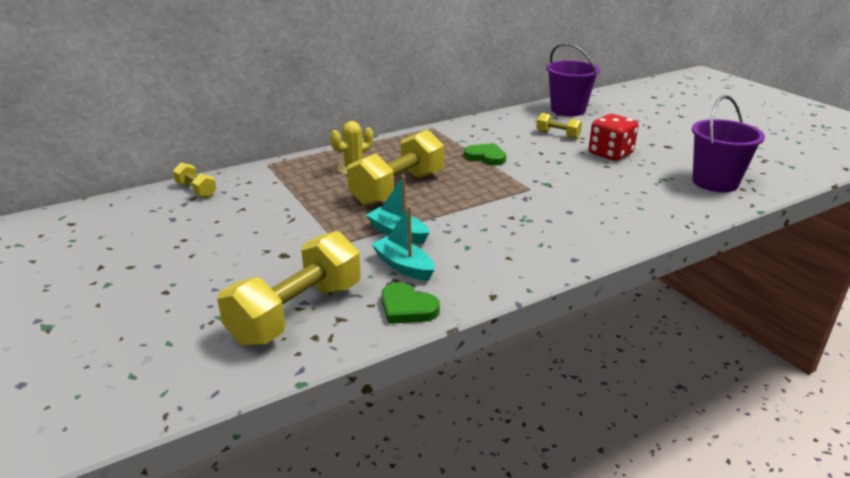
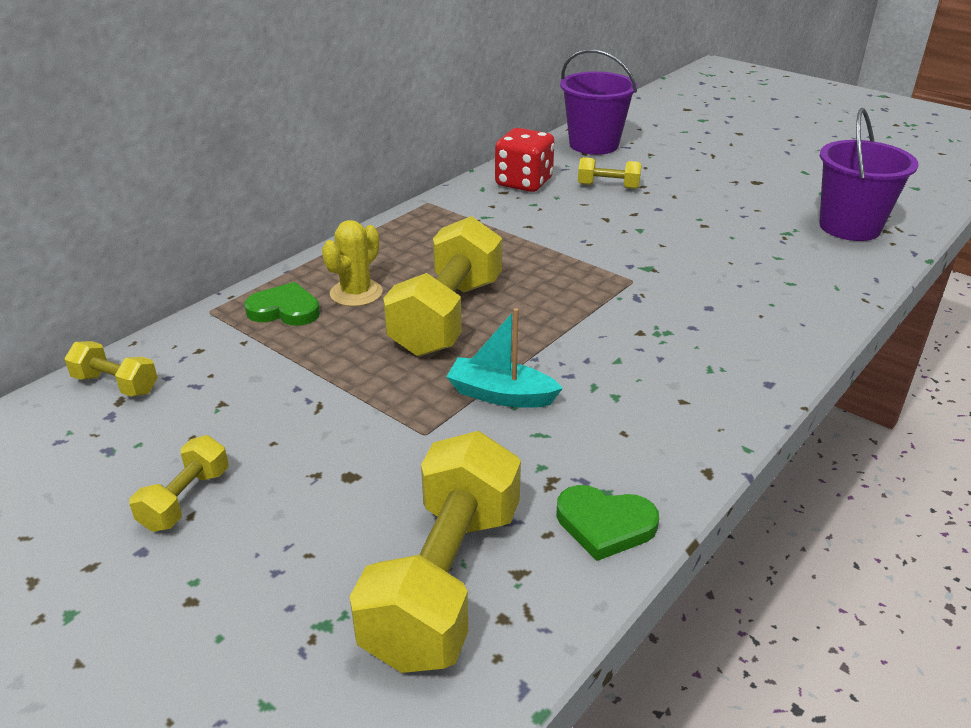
camera: 20 degrees left, 5 degrees up
turquoise boat [371,206,434,281] -> none
green heart [464,143,506,166] -> green heart moved to [244,282,320,326]
red dice [589,114,639,161] -> red dice moved to [495,128,555,192]
none -> yellow dumbbell [129,435,228,532]

